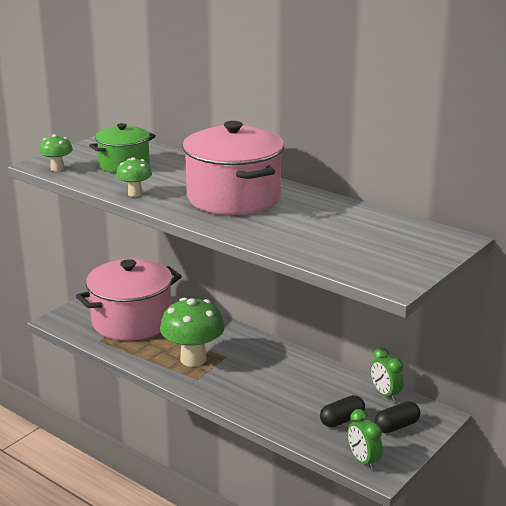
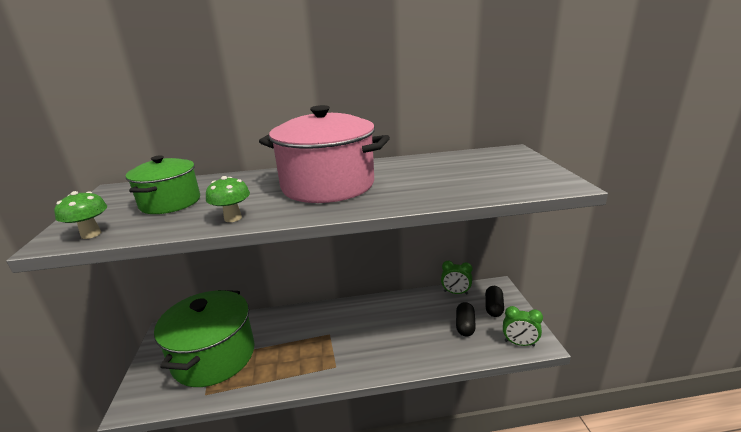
camera: 45 degrees left, 0 degrees up
pink pot [76,259,182,341] -> green pot [154,290,255,387]
green mushroom [160,298,225,367] -> none

